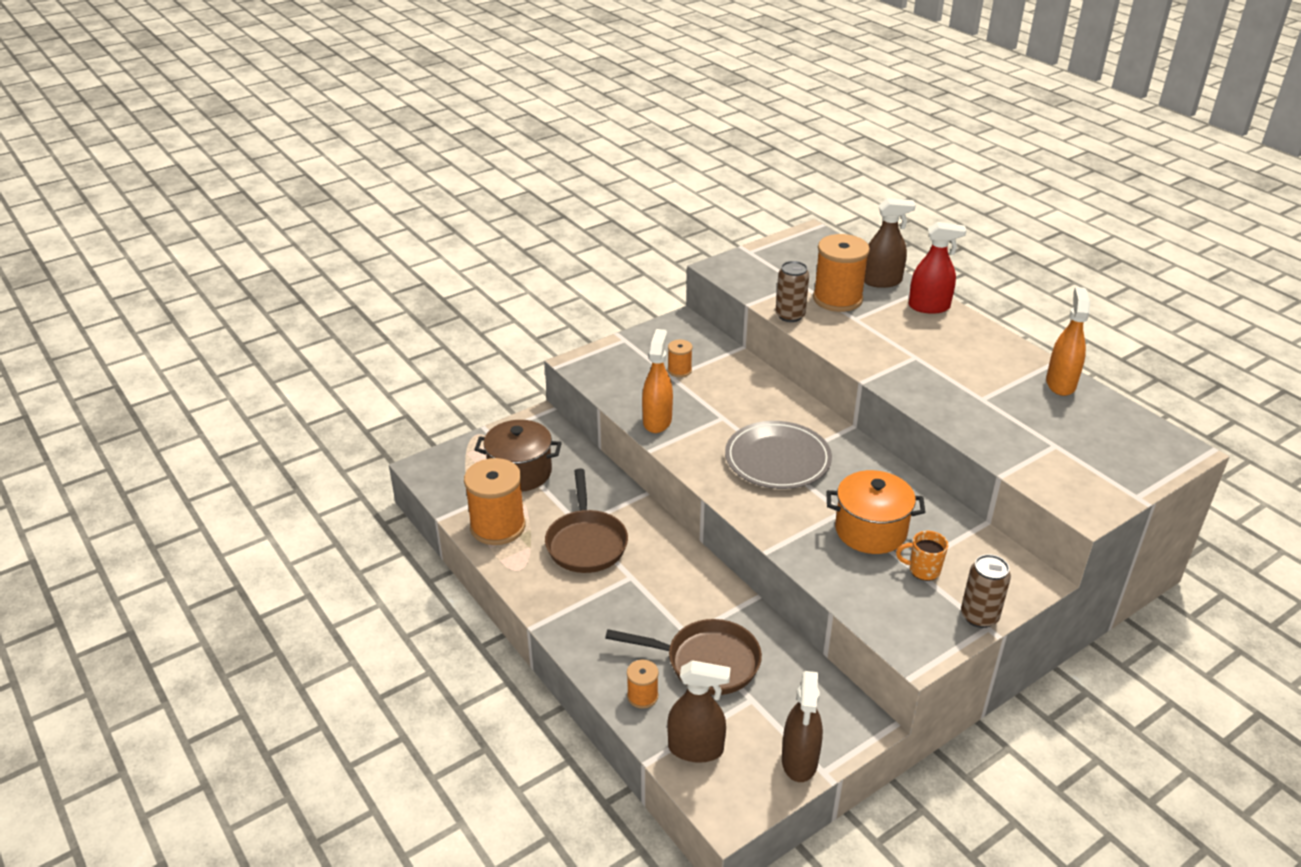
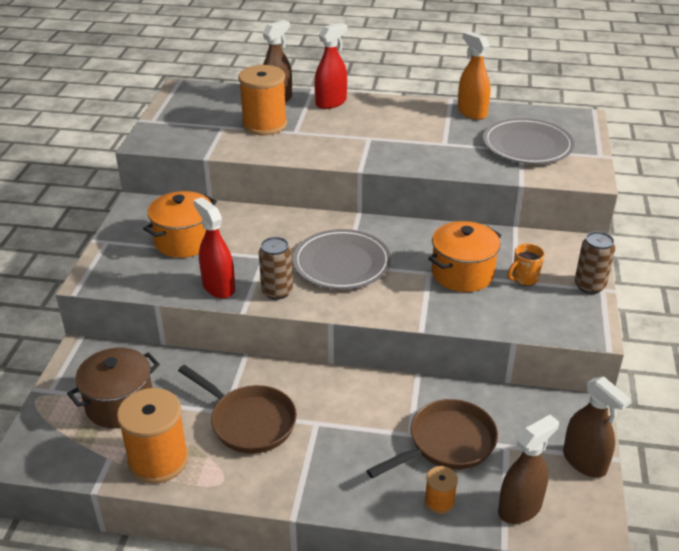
camera: 45 degrees left, 0 degrees up
orange spray bottle [642,329,673,433] -> red spray bottle [193,197,235,298]
orange spool [668,340,693,377] -> orange pot [143,191,217,258]
brown can [775,261,809,322] -> brown can moved to [259,237,293,300]
none -> grey plate [483,118,574,164]

